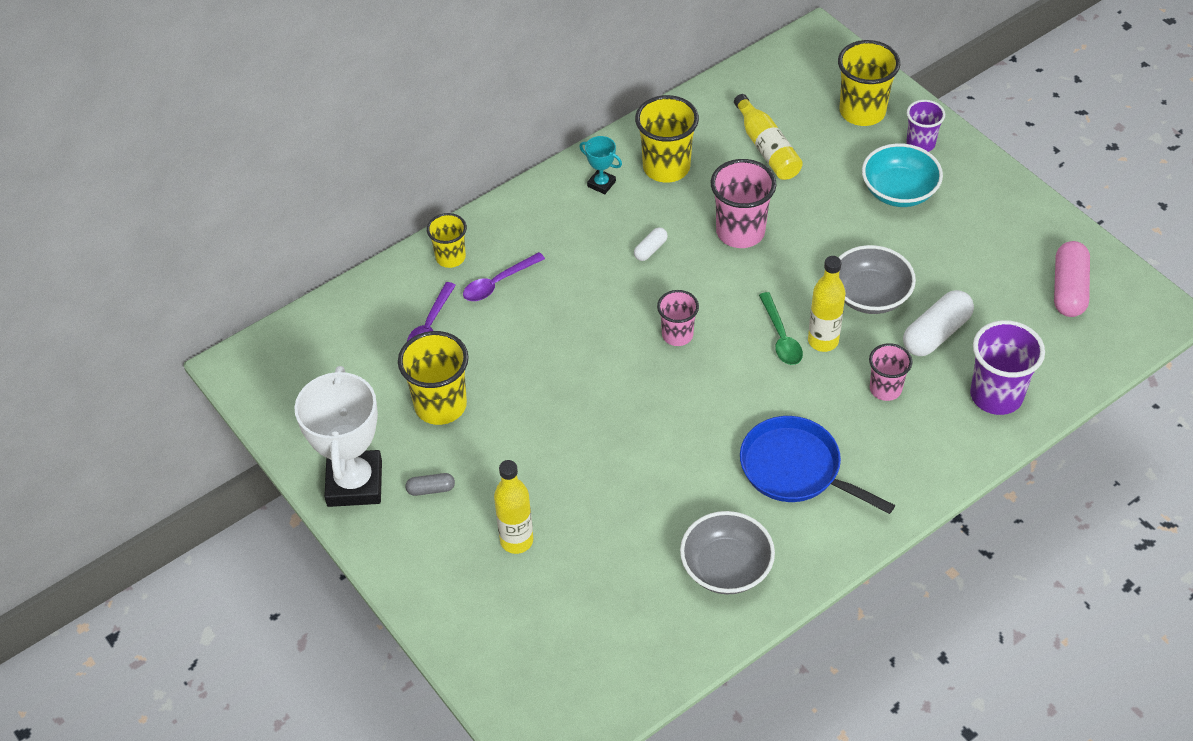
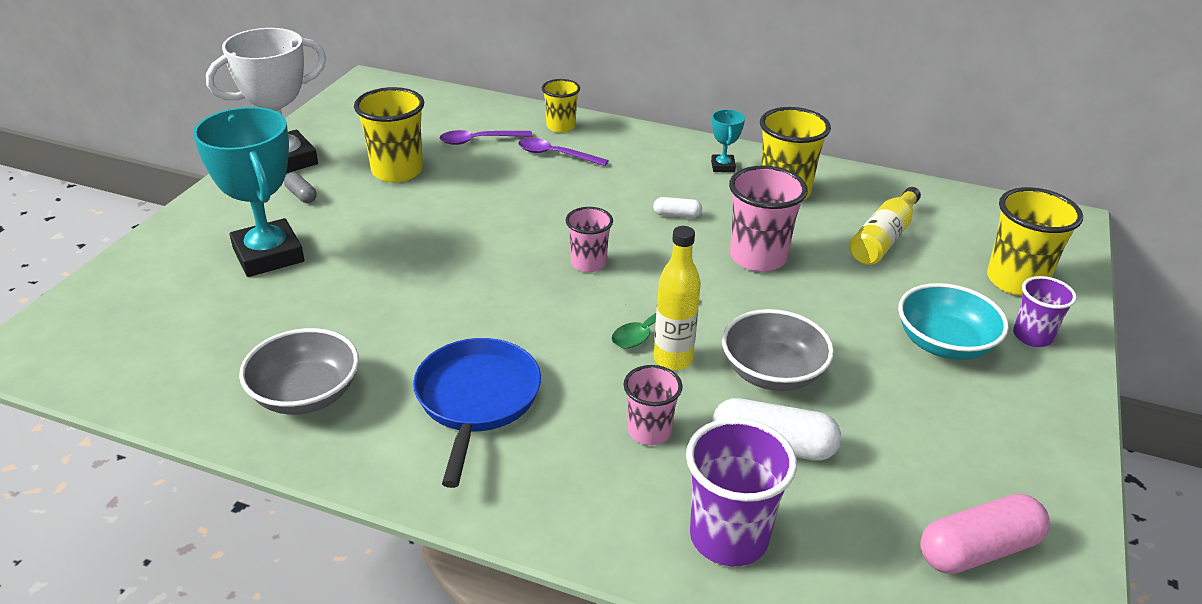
camera: 55 degrees right, 15 degrees down
yellow bottle [494,460,533,554] -> turquoise trophy [193,107,304,277]

